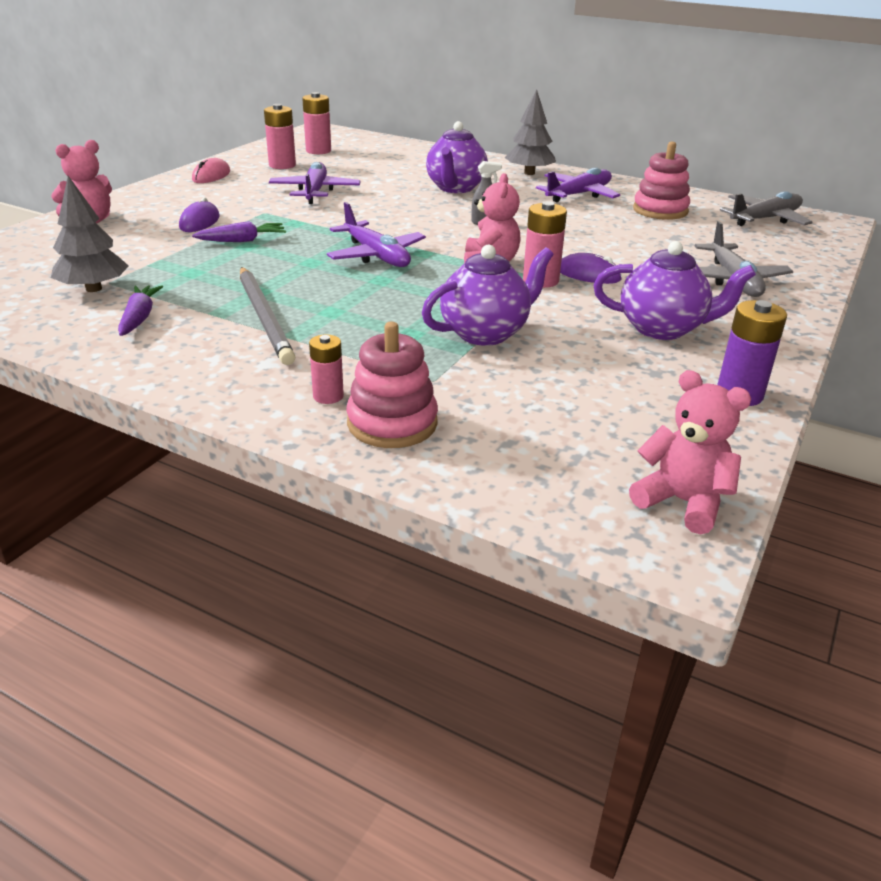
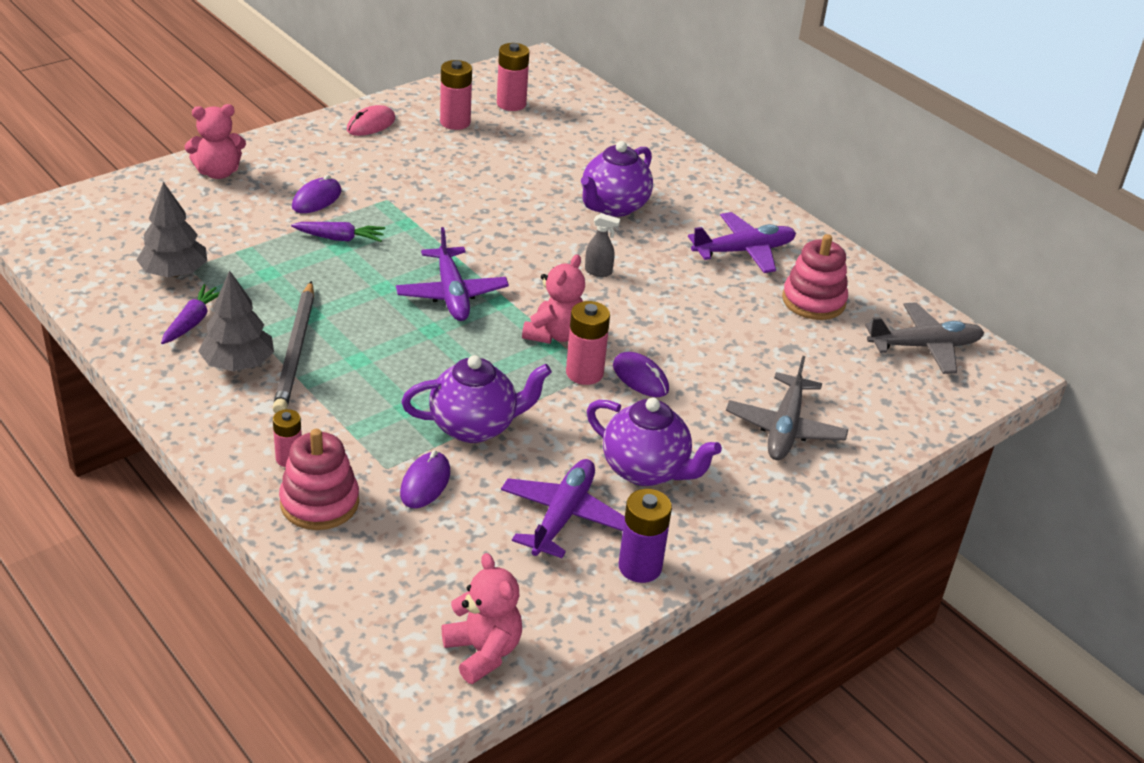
camera: 20 degrees right, 5 degrees up
purple plane [269,162,361,204] -> purple plane moved to [501,459,625,558]
grey tree [505,89,556,175] -> grey tree moved to [198,270,274,371]
none -> purple mouse [400,450,450,508]

